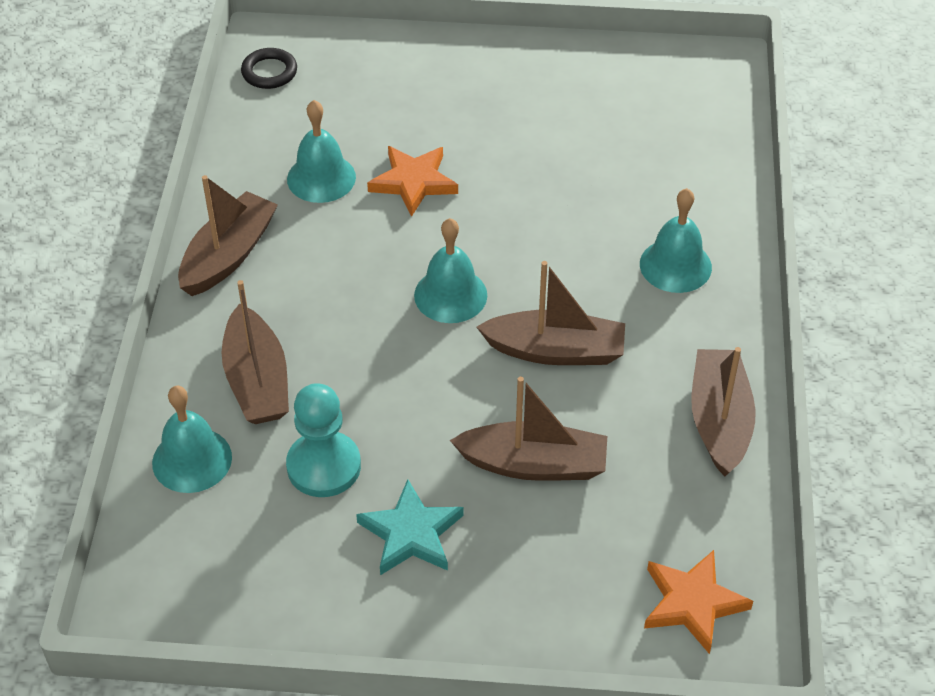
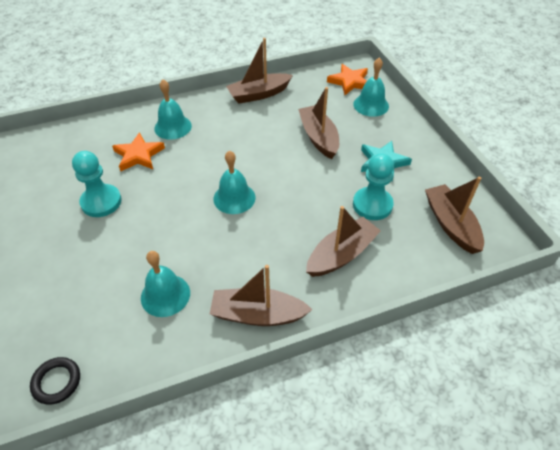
camera: 115 degrees left, 0 degrees up
turquoise bell [152,386,232,493] -> turquoise bell moved to [353,58,389,117]
orange star [367,146,458,217] -> orange star moved to [112,132,165,171]
brown boat [477,261,625,365] -> brown boat moved to [425,177,484,254]
none -> turquoise pawn [72,151,122,217]

